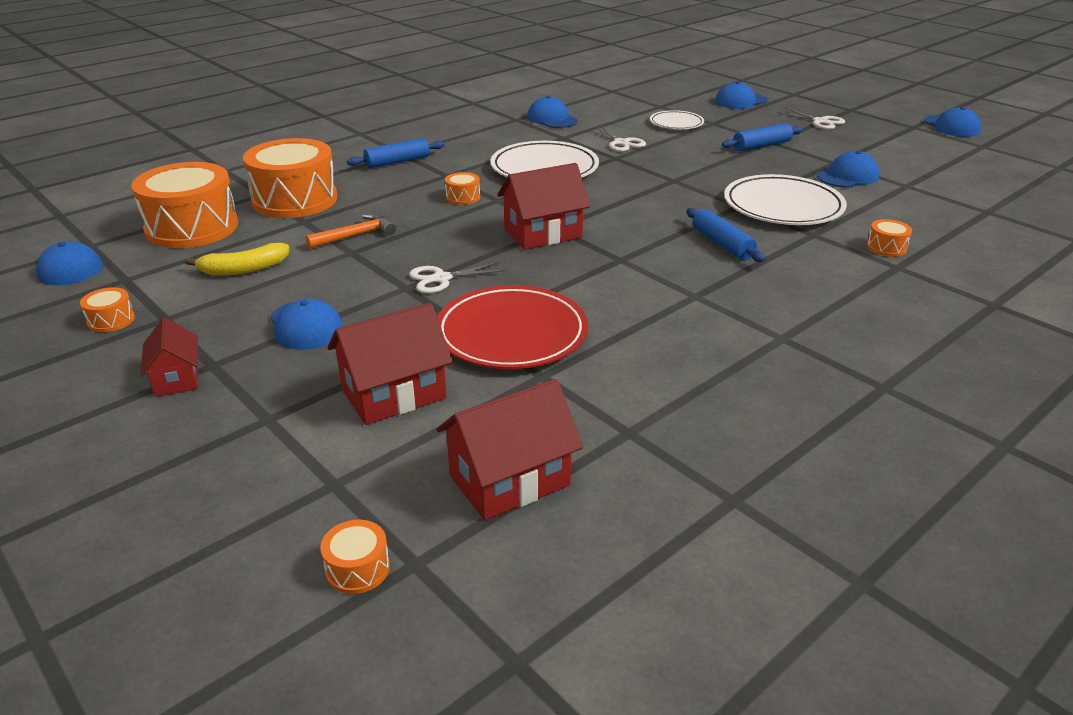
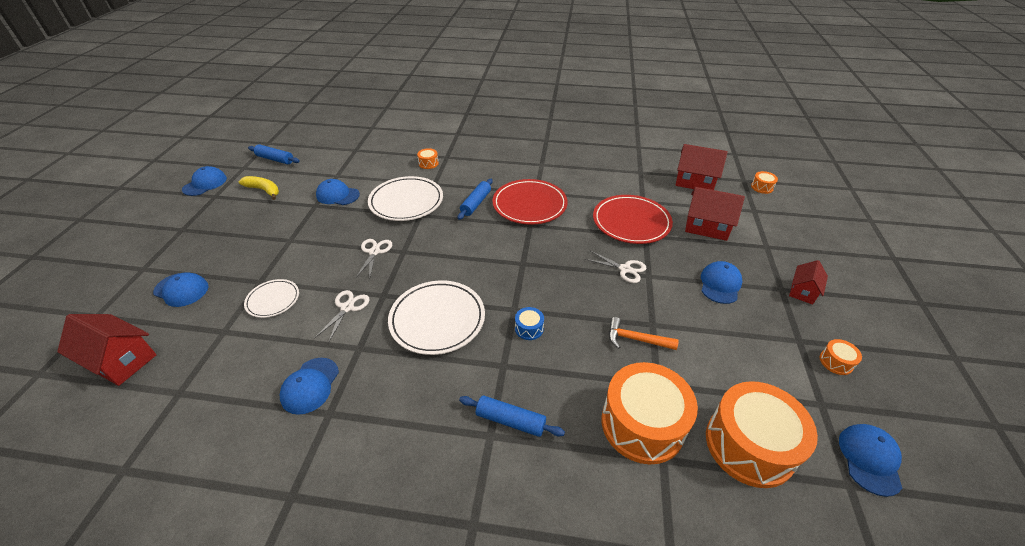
camera: 130 degrees left, 10 degrees up
yellow banana [185,243,289,276] -> yellow banana moved to [239,176,279,200]
orange drum [445,172,480,205] -> blue drum [515,307,544,340]
red house [497,163,591,250] -> red house moved to [57,314,157,386]
blue rolling pin [722,123,803,151] -> blue rolling pin moved to [248,144,300,164]
white scissors [777,108,845,129] -> white scissors moved to [356,239,392,280]
none -> red plate [492,179,568,225]

